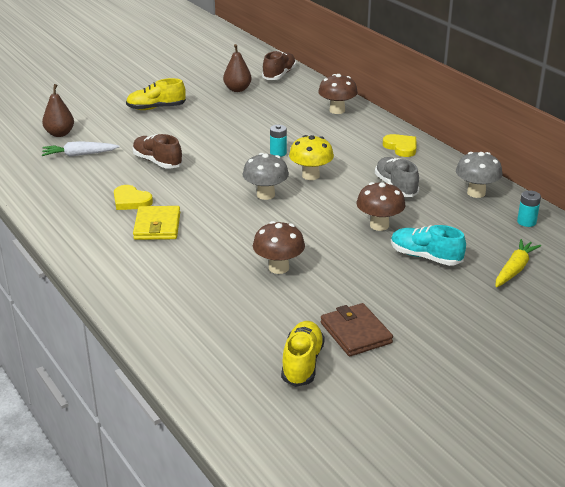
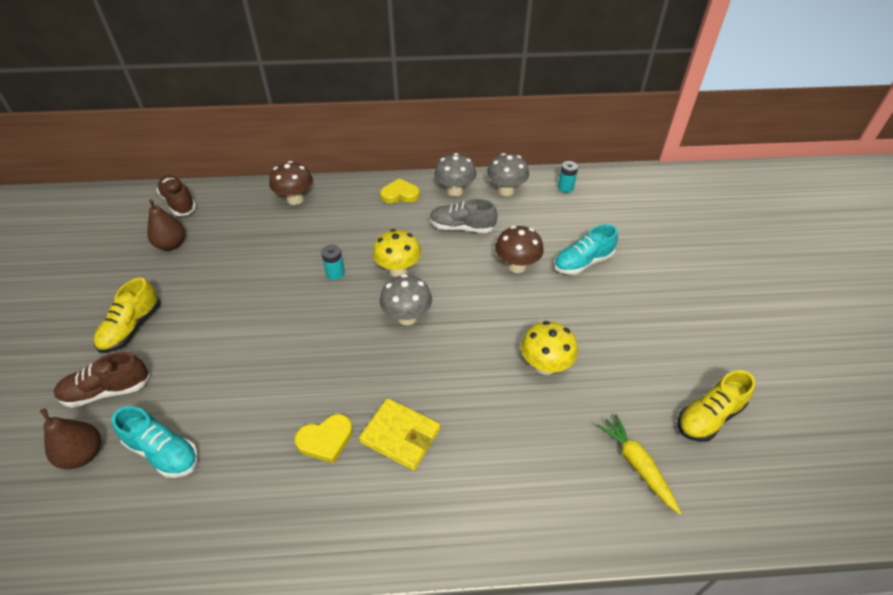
camera: 60 degrees left, 15 degrees up
white carrot [42,141,120,157] -> turquoise shoe [112,406,199,478]
brown shoe [133,134,183,169] -> brown shoe moved to [53,352,150,408]
brown mushroom [253,221,305,274] -> yellow mushroom [521,321,578,375]
yellow shoe [281,321,325,387] -> yellow shoe turned 75 degrees counterclockwise [678,370,755,442]
brown wallet [321,303,393,357] -> none
yellow carrot [496,239,541,287] -> yellow carrot moved to [596,414,682,515]
none -> grey mushroom [434,153,476,197]

